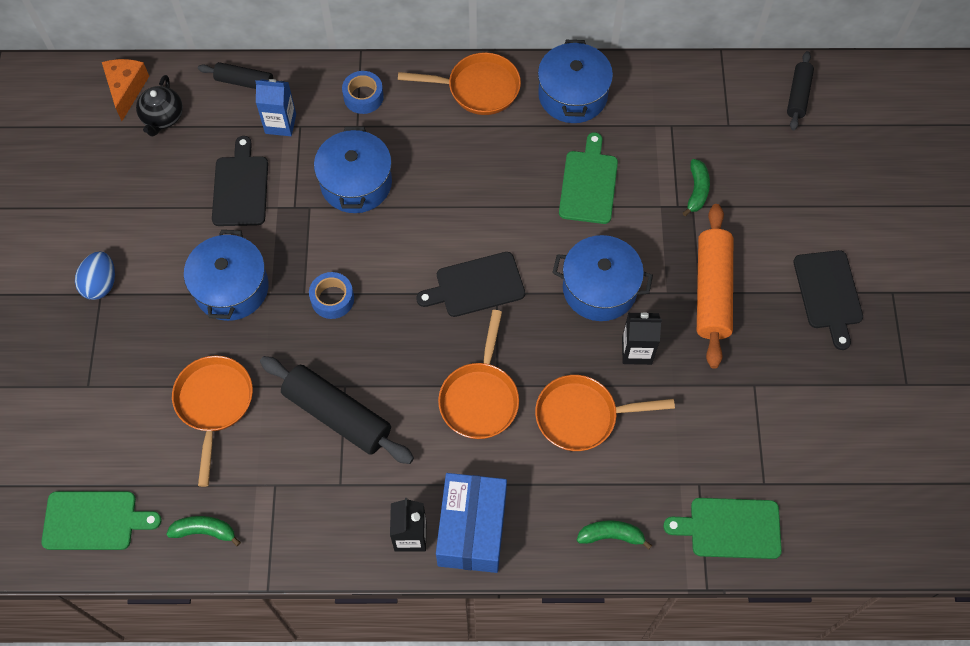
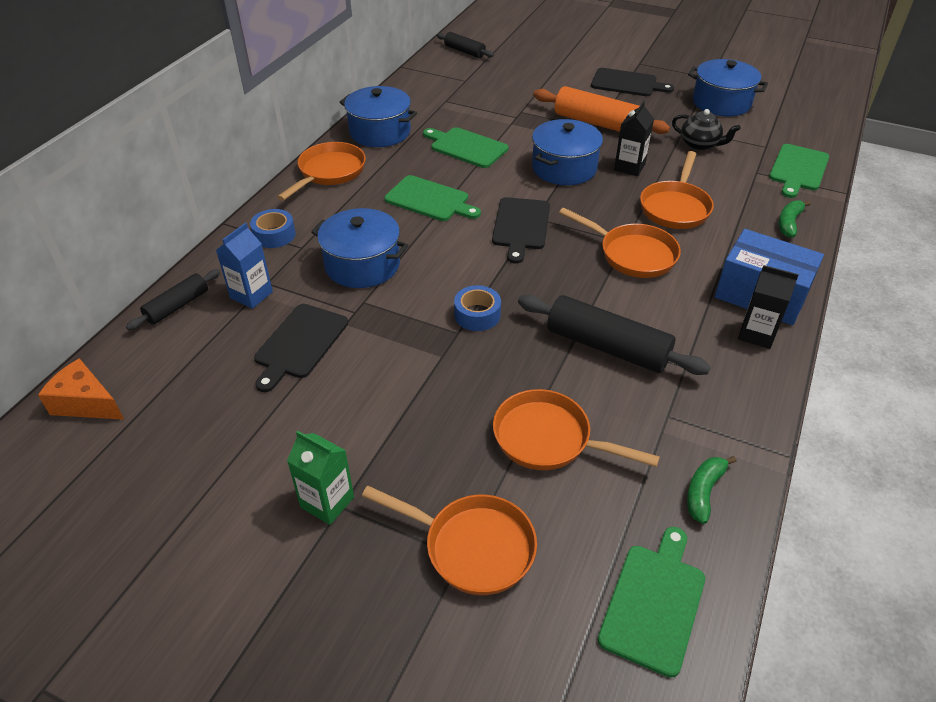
camera: 65 degrees left, 20 degrees down
blue egg [75,251,115,300] -> green carton [287,430,354,525]
black teapot [136,75,183,136] -> black teapot moved to [672,109,741,151]
blue pot [184,230,269,321] -> blue pot moved to [688,59,768,117]
black cutting board [212,136,268,226] -> black cutting board turned 90 degrees counterclockwise [254,304,348,392]
black rolling pin [260,356,414,464] -> black rolling pin turned 60 degrees clockwise [518,295,711,375]
green banana [683,159,710,216] -> none
none -> orange pan [362,486,537,595]
none -> green cutting board [385,175,481,221]

